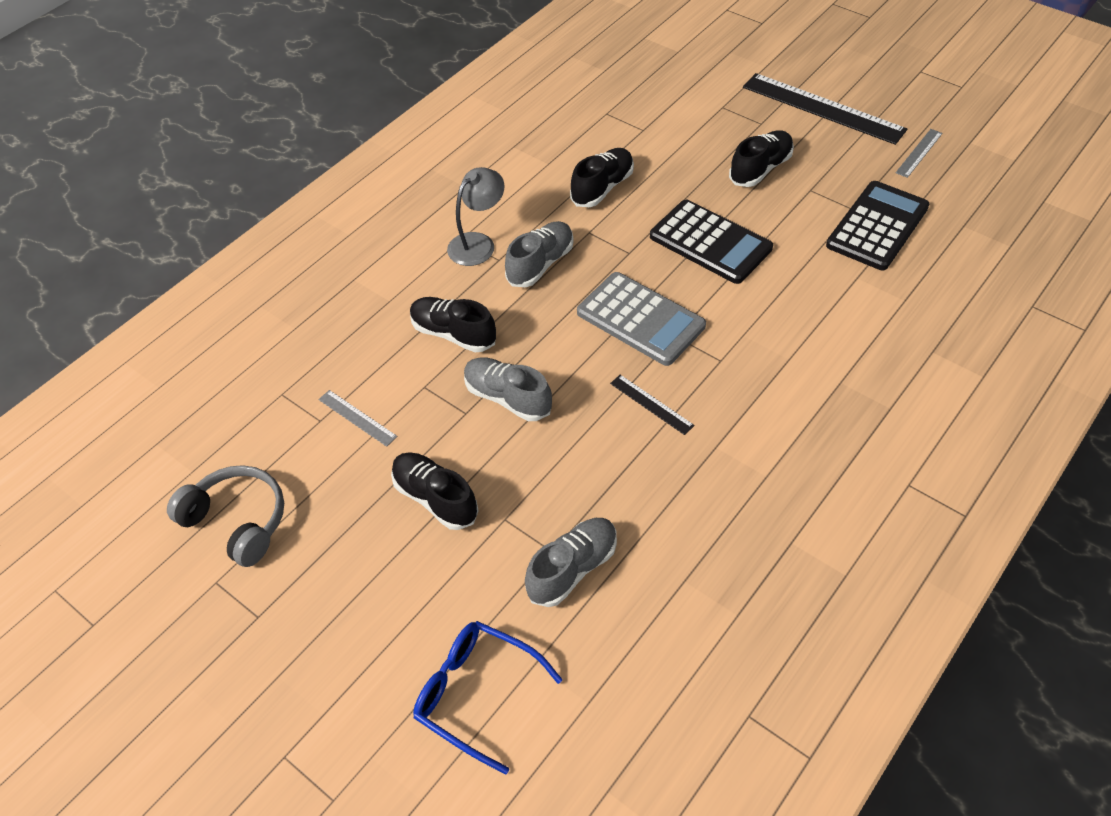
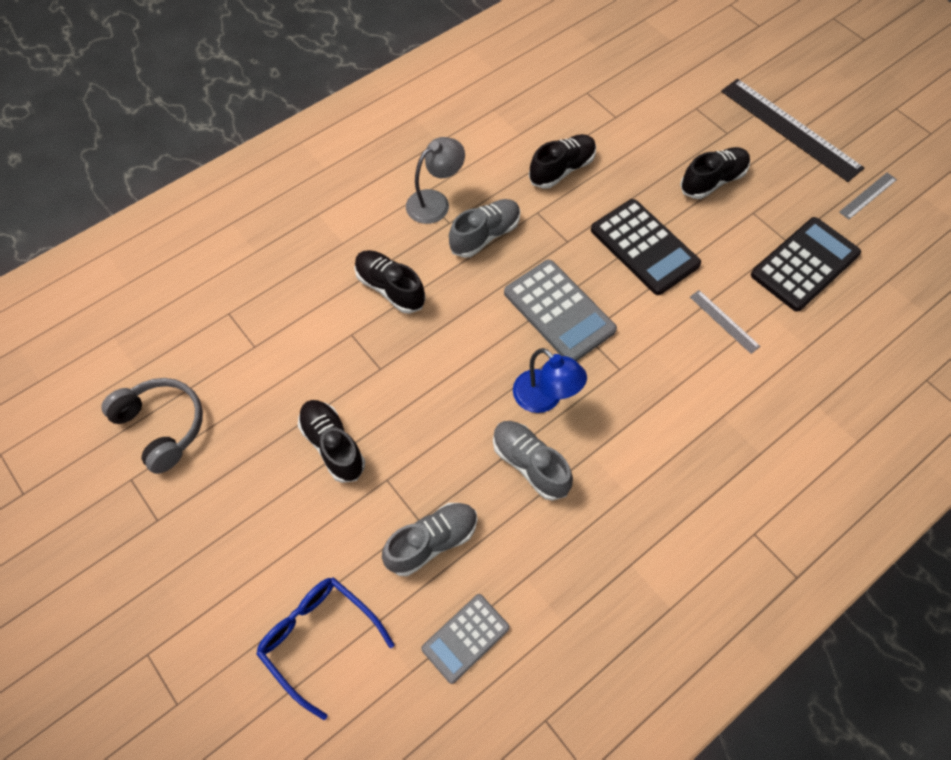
camera: 10 degrees right, 10 degrees up
grey ruler [318,390,398,447] -> grey ruler moved to [690,290,761,354]
grey shoe [464,357,552,421] -> grey shoe moved to [493,421,573,501]
black ruler [610,375,695,435] -> blue lamp [513,348,587,413]
none -> grey calculator [421,594,510,684]

